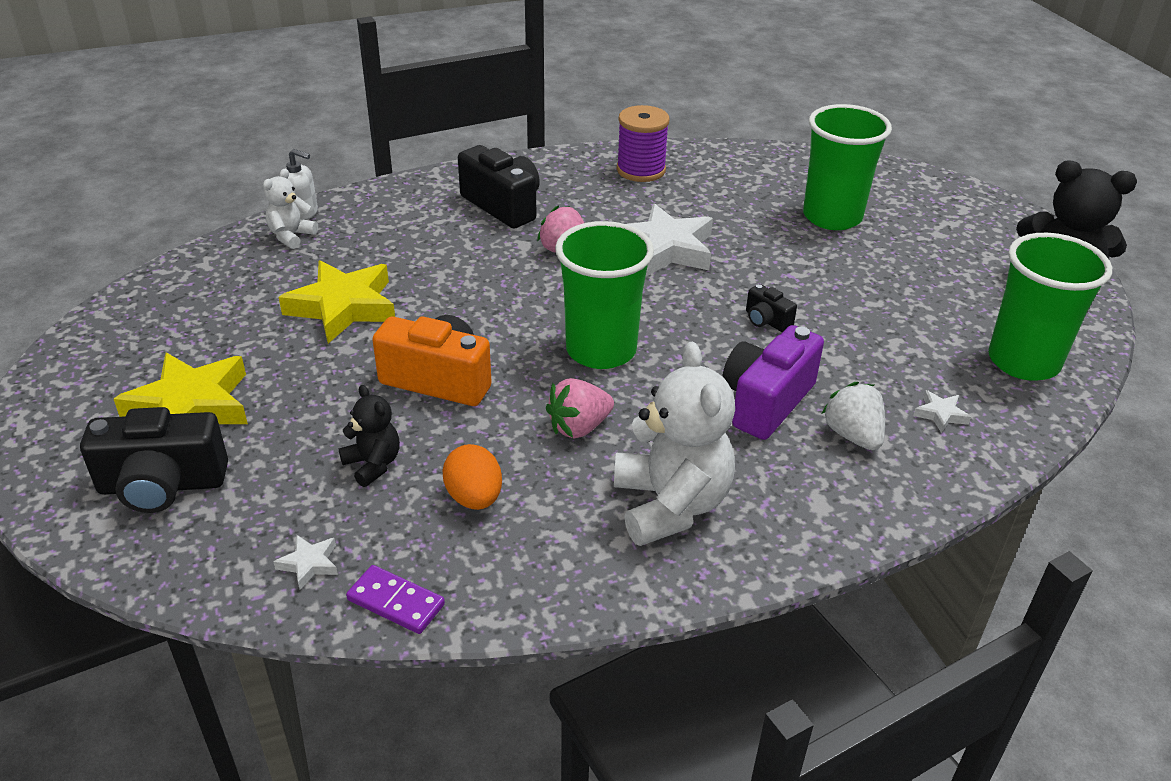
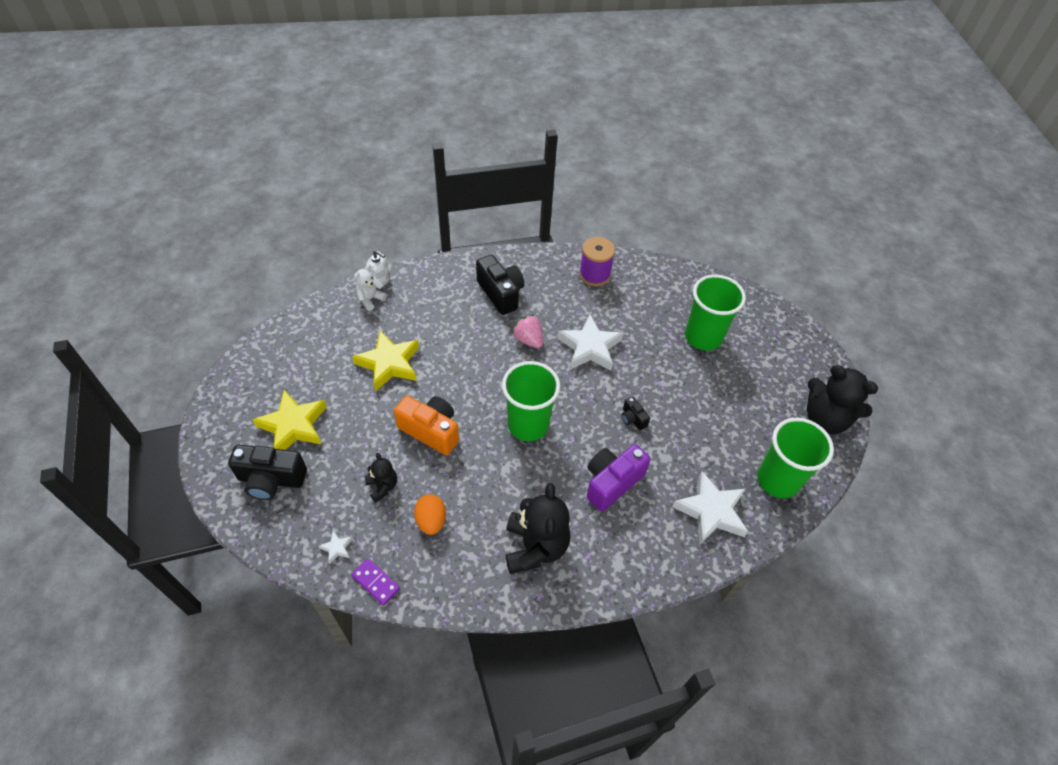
camera: 10 degrees right, 15 degrees up
pink strawberry [546,378,614,438] -> none
white teddy bear [614,342,735,546] -> black teddy bear [506,483,571,574]
white strawberry [822,382,885,450] -> none
white star [913,390,971,433] -> white star [672,471,748,545], size x2.35

